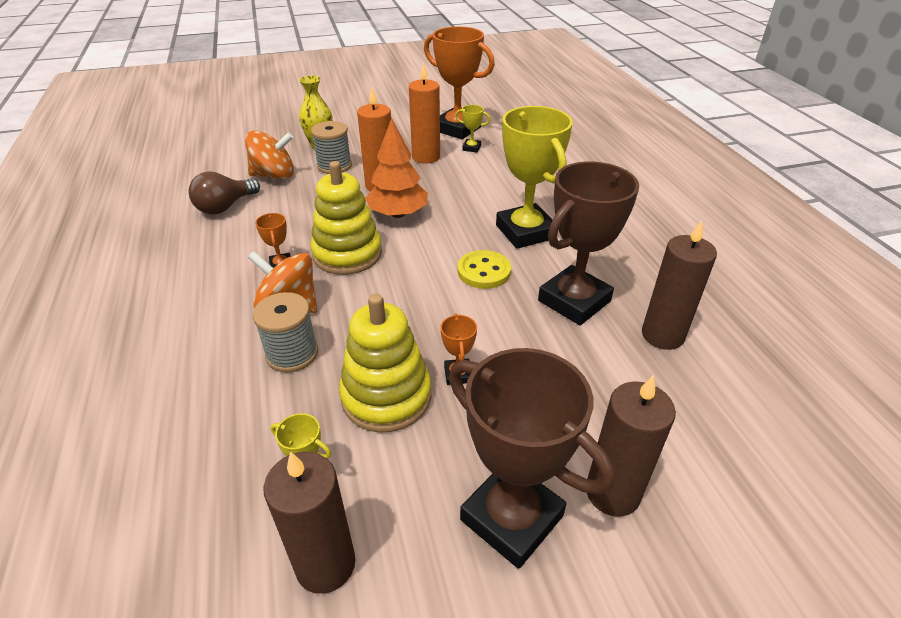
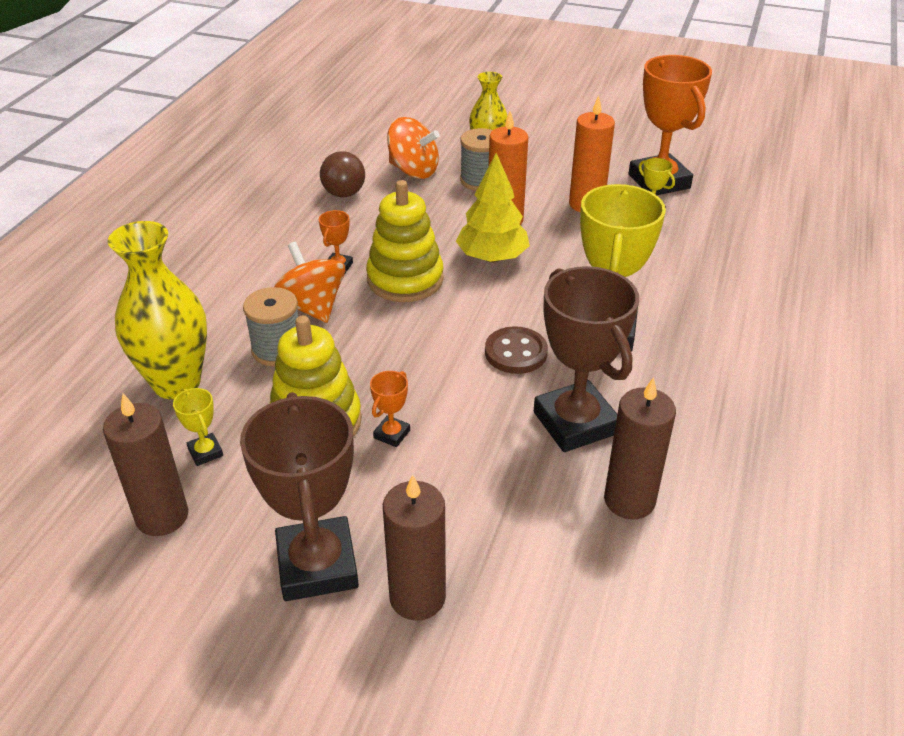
camera: 35 degrees right, 0 degrees up
brown light bulb [188,172,260,215] -> brown light bulb turned 90 degrees counterclockwise [320,151,365,197]
orange tree [365,118,428,218] -> yellow tree [456,153,530,263]
yellow button [458,250,511,289] -> brown button [485,326,548,374]
brown trophy [538,161,639,325] -> brown trophy turned 75 degrees clockwise [534,266,639,452]
none -> yellow vase [108,221,207,399]

